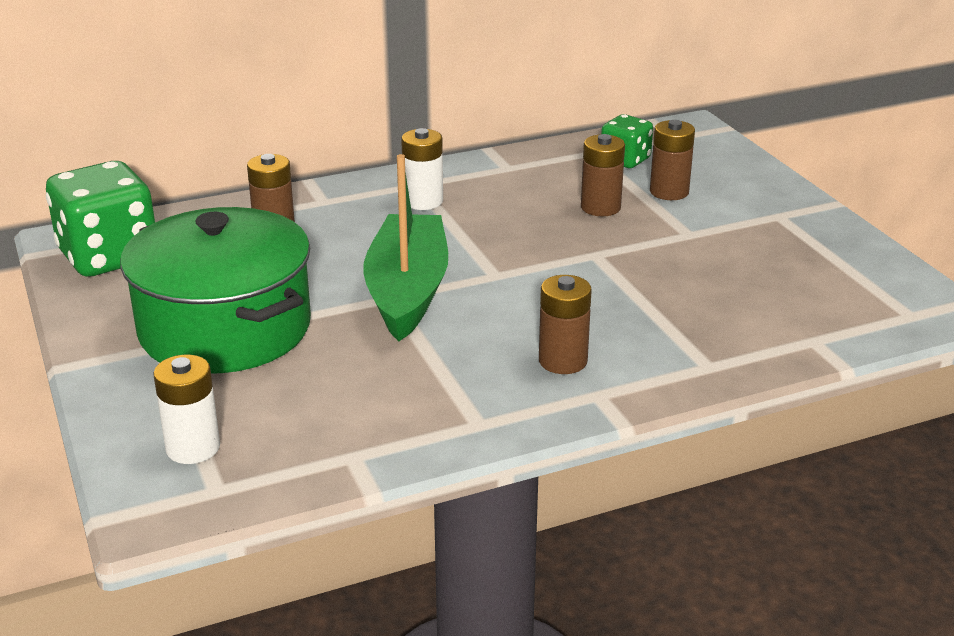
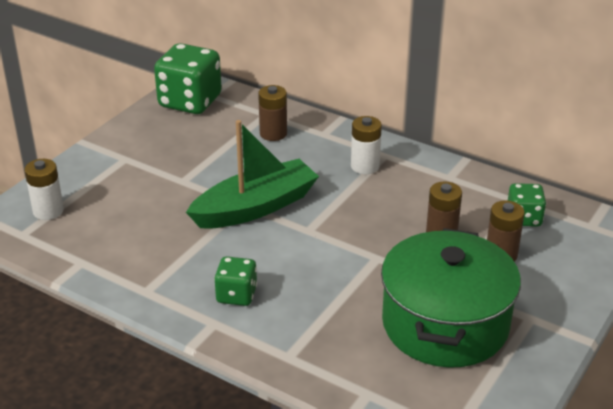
camera: 55 degrees right, 5 degrees up
green pot [120,207,311,373] -> green pot moved to [381,228,521,368]
brown battery [539,275,592,374] -> green dice [214,256,257,306]

